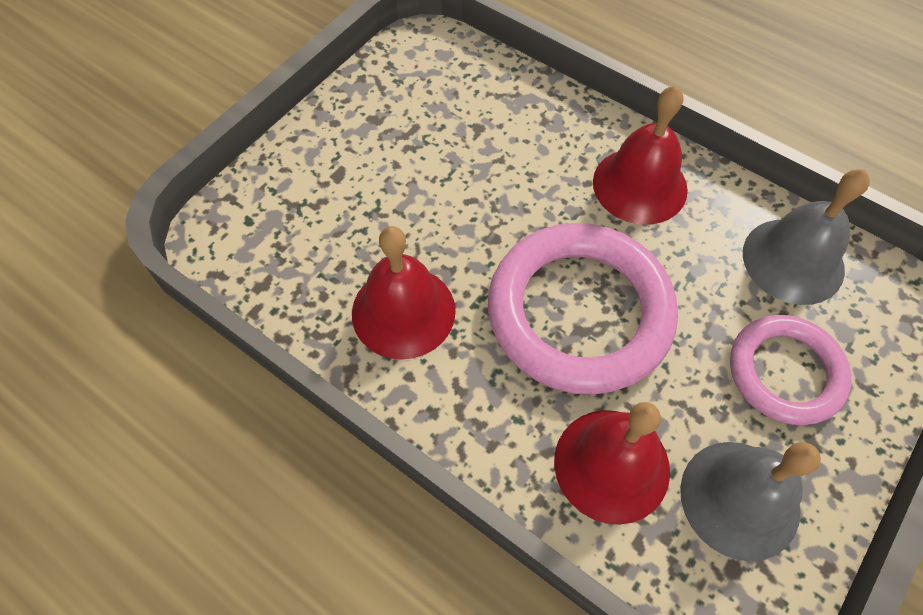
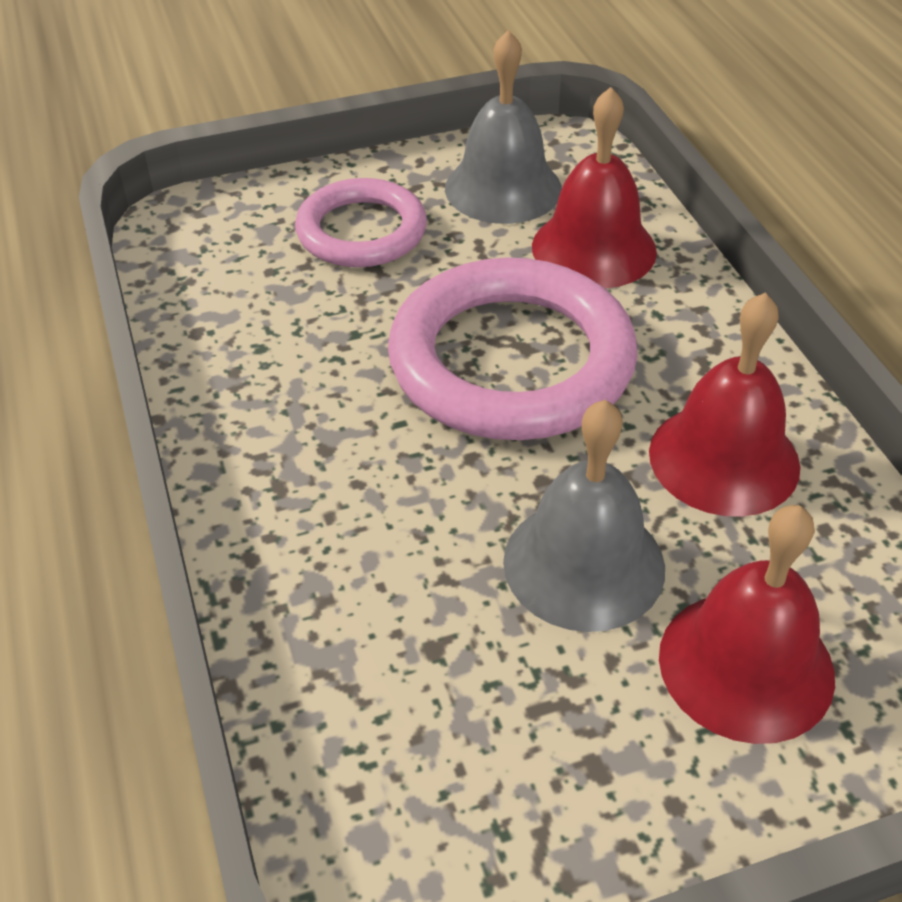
camera: 145 degrees left, 15 degrees down
red bell [593,86,688,225] -> red bell moved to [659,505,835,744]
grey bell [743,169,870,305] -> grey bell moved to [503,400,665,632]

